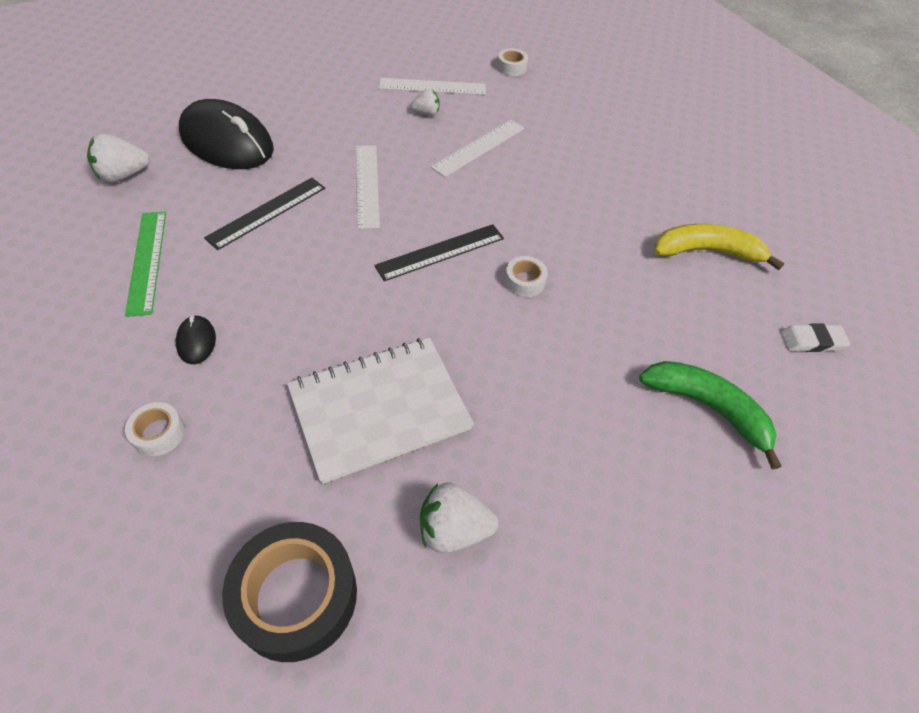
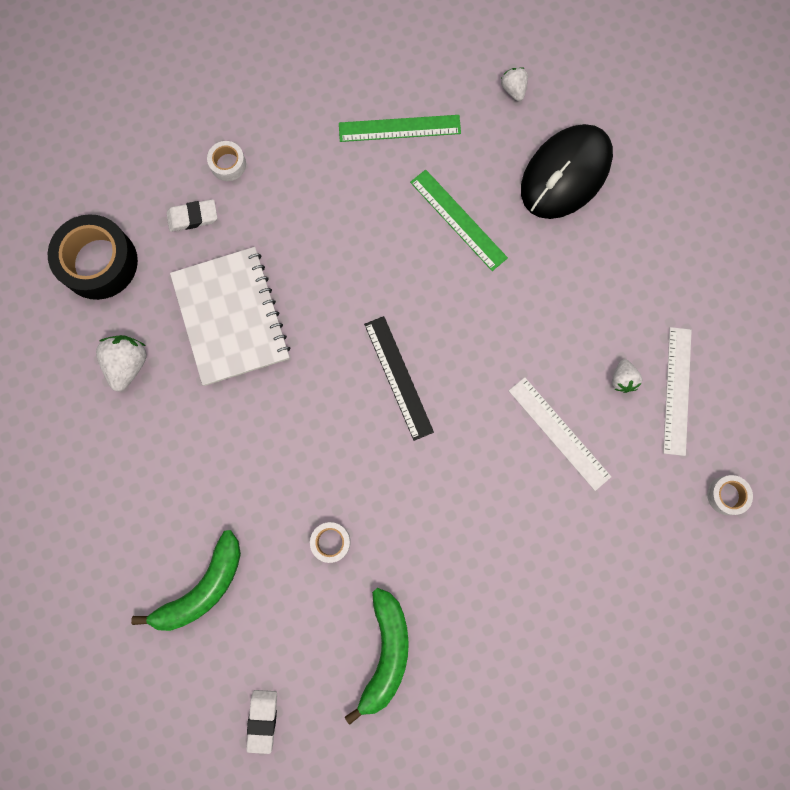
camera: 100 degrees right, 25 degrees up
white strawberry [87,133,150,183] -> white strawberry [501,67,528,101], size x0.62
black mouse [176,315,216,364] -> none
black ruler [204,178,325,250] -> green ruler [410,169,508,271]
white ruler [356,145,380,229] -> none
white tape [505,256,548,297] -> white tape moved to [310,522,351,563]
yellow banana [654,224,784,270] -> green banana [345,588,409,725]
none -> white eraser [166,199,217,232]

